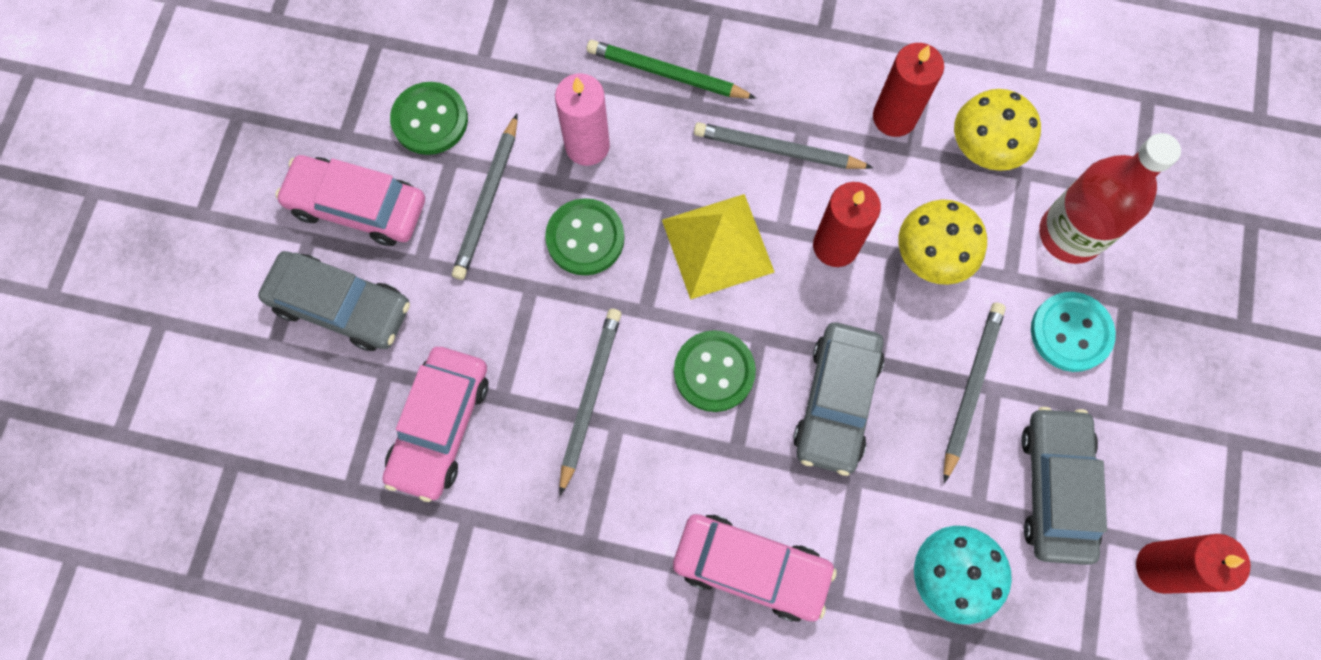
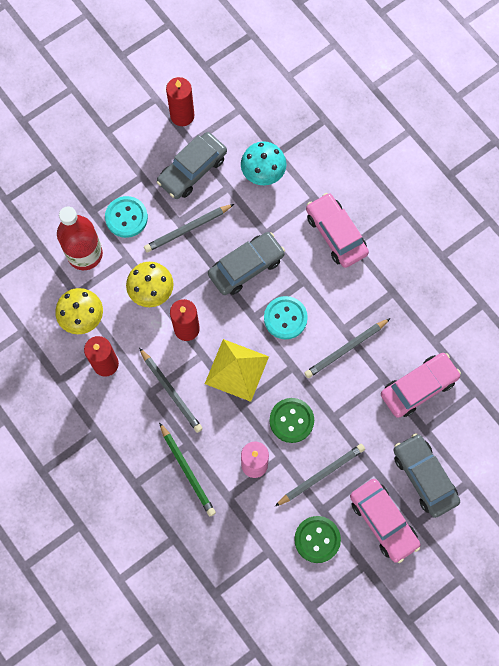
camera: 140 degrees left, 0 degrees up
green button [674,330,756,412] -> turquoise button [264,296,308,339]

